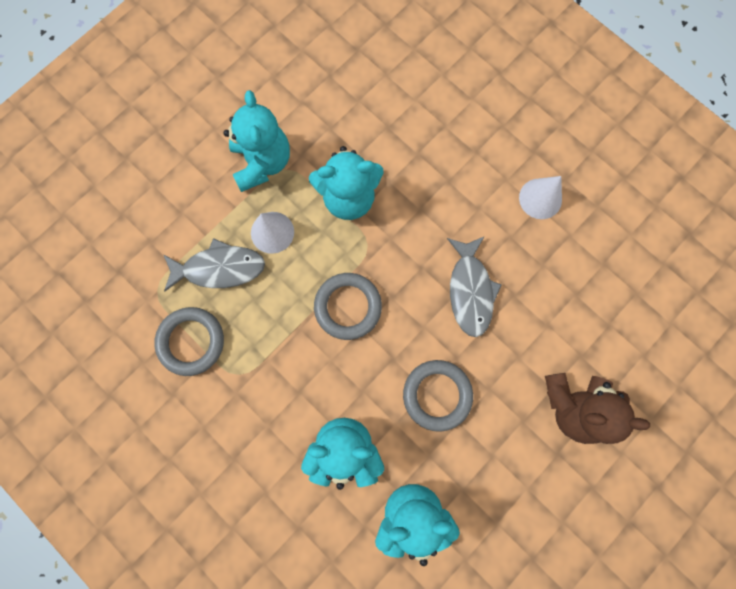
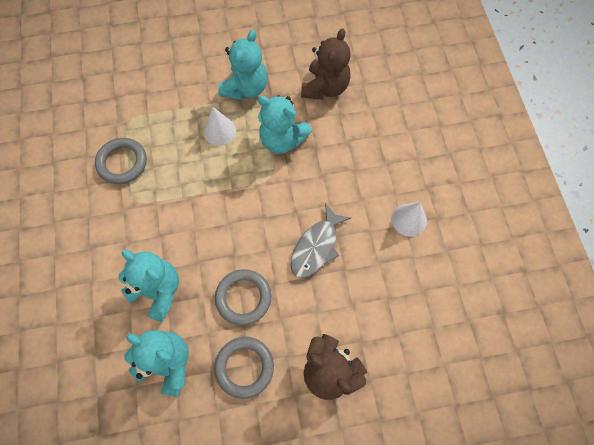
camera: 35 degrees right, 10 degrees down
grey fish [163,238,265,292] -> none
grey ring [314,273,382,340] -> grey ring moved to [214,337,274,399]
none -> brown teddy bear [301,28,351,100]

